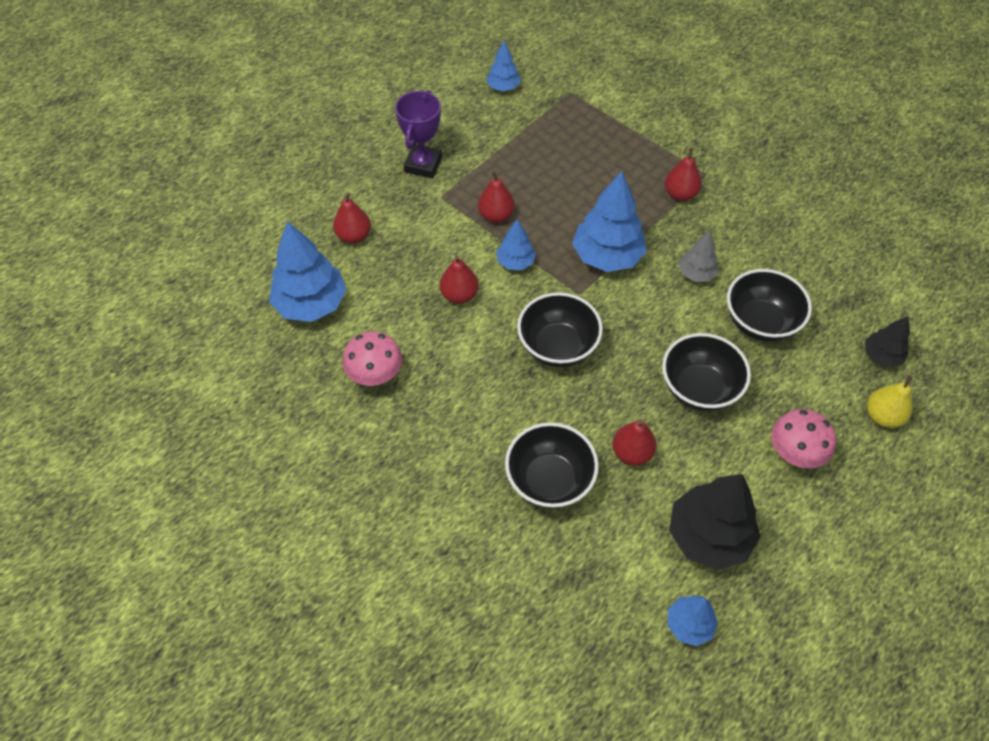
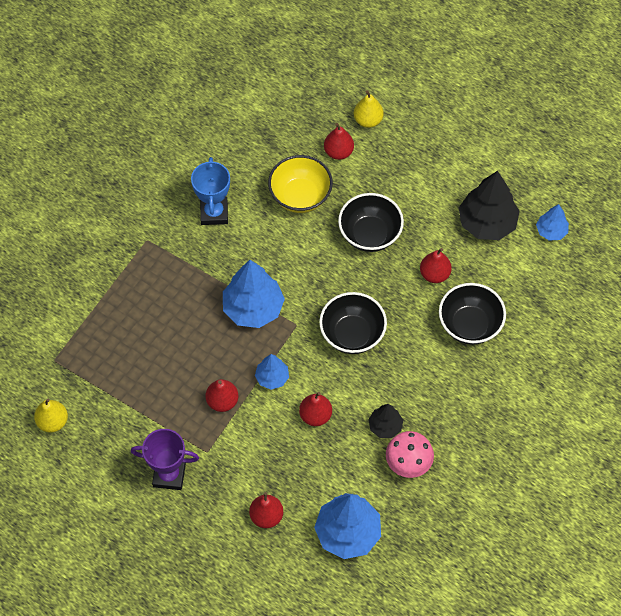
camera: 100 degrees left, 5 degrees up
blue tree [486,41,521,91] -> yellow pear [34,398,68,433]
red pear [665,147,701,201] -> red pear moved to [324,123,354,160]
grey tree [678,231,718,282] -> none
black bowl [727,269,812,342] -> yellow bowl [268,155,333,213]
pink mushroom [771,409,836,468] -> none
black tree [865,316,910,368] -> black tree moved to [368,404,403,438]
none -> blue trophy [191,157,230,225]

